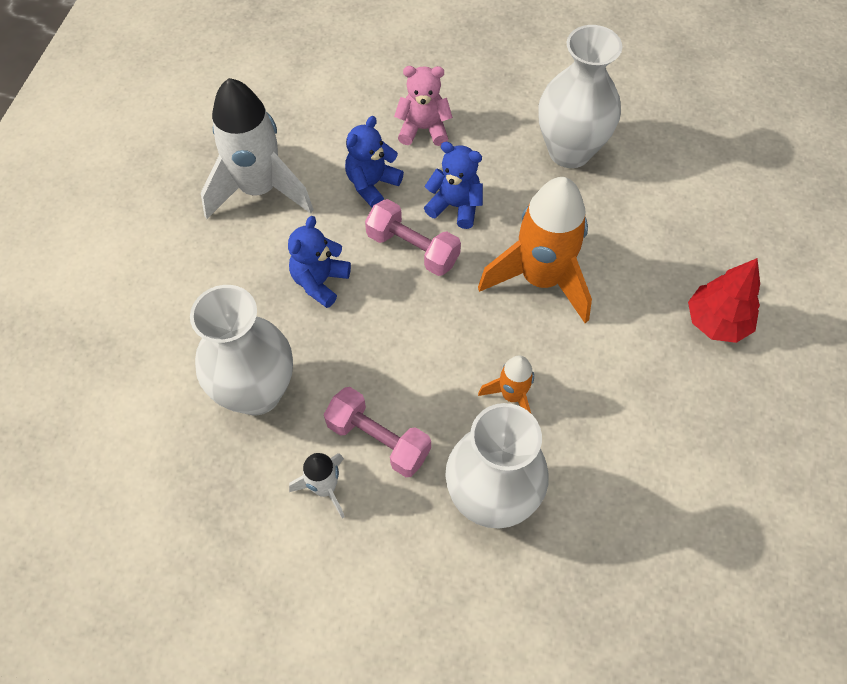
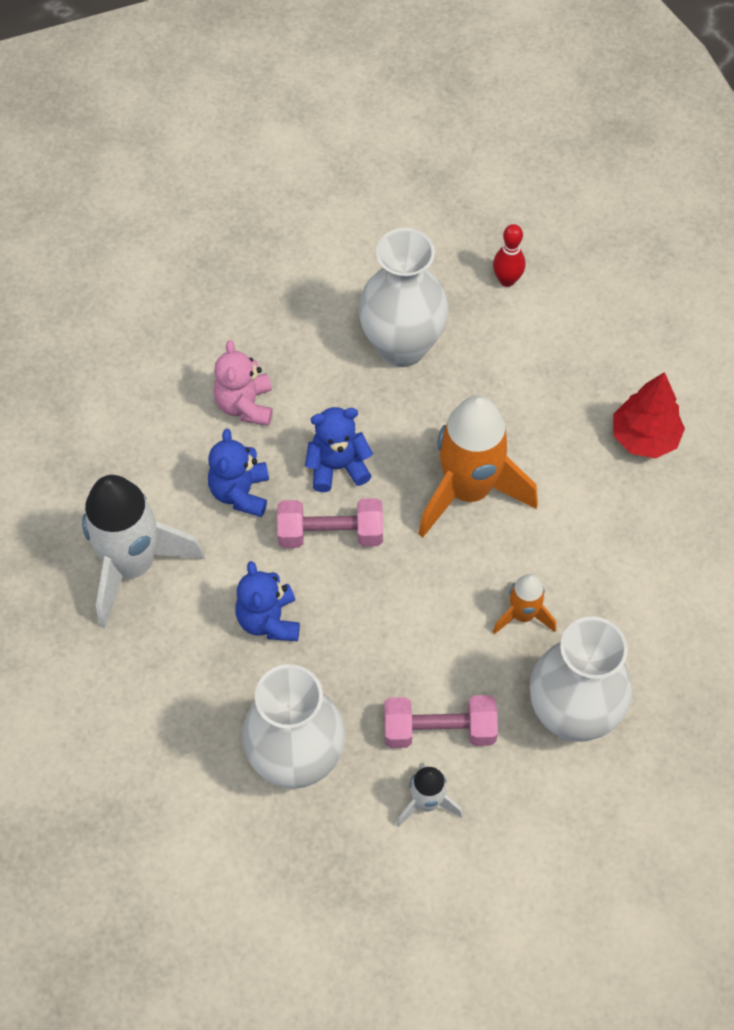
camera: 35 degrees left, 0 degrees up
pink teddy bear [394,66,453,146] -> pink teddy bear turned 60 degrees counterclockwise [213,340,273,426]
none -> red bowling pin [493,224,526,287]

